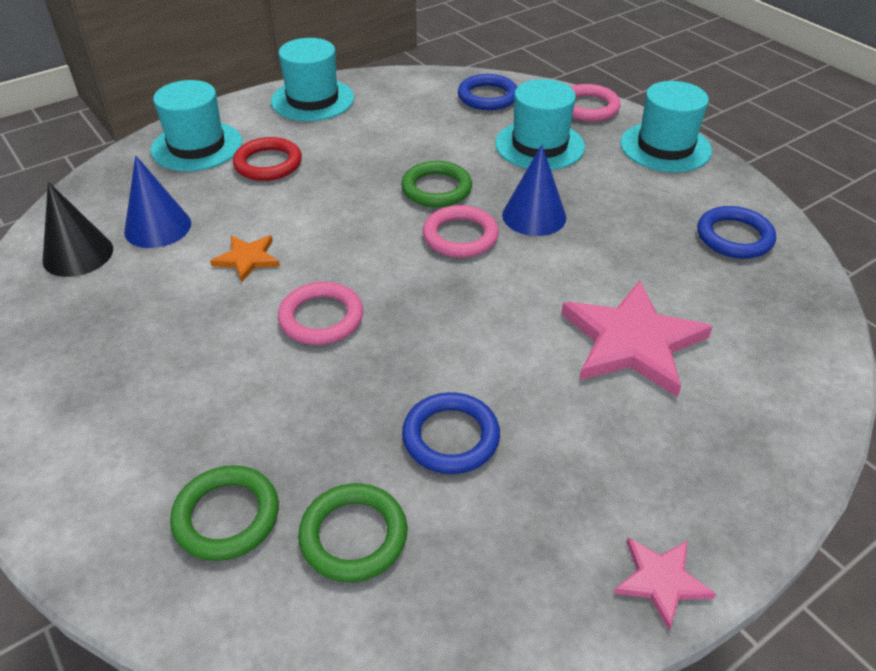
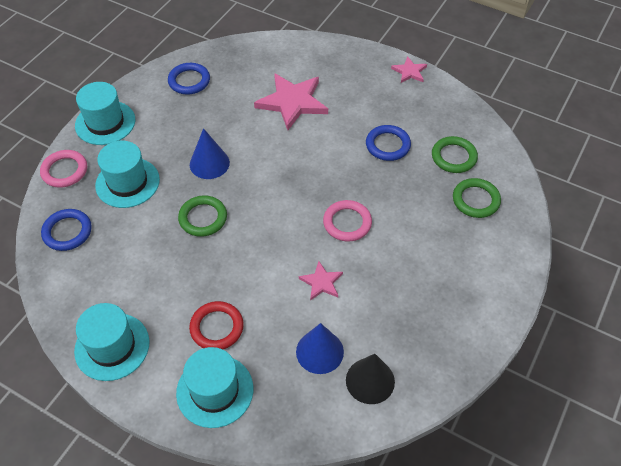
camera: 115 degrees left, 10 degrees up
orange star [210,236,280,283] -> pink star [299,261,343,301]
pink ring [423,205,499,258] -> none

